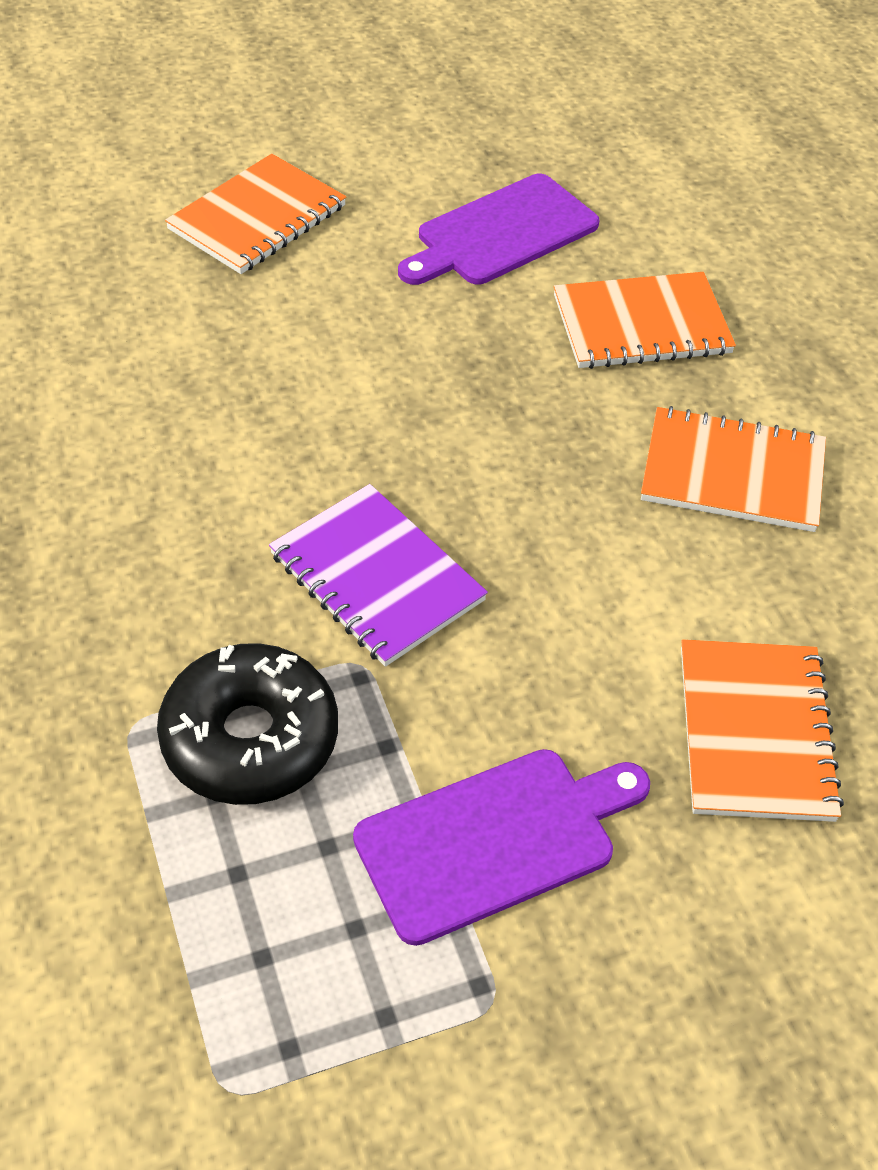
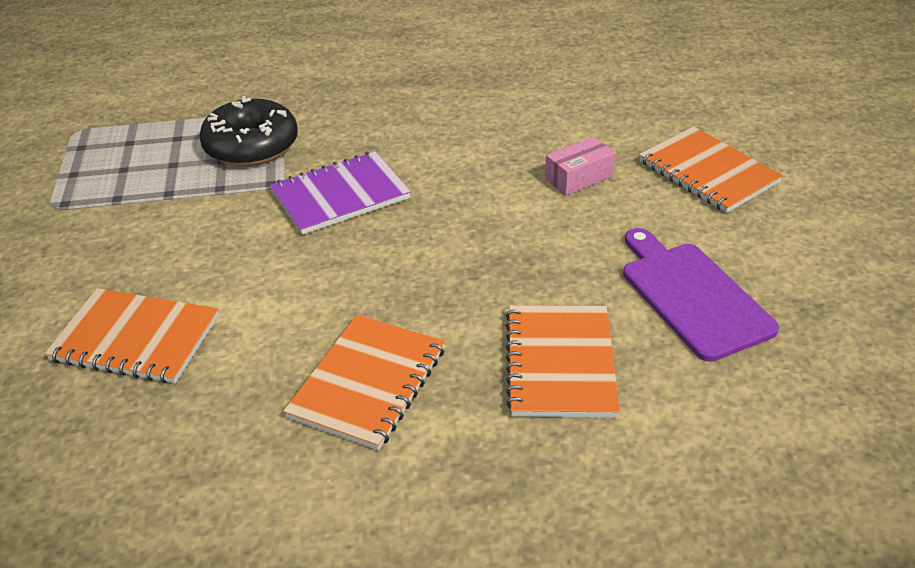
camera: 105 degrees right, 10 degrees down
purple cutting board [353,749,650,946] -> none
none -> pink box [545,137,616,195]

